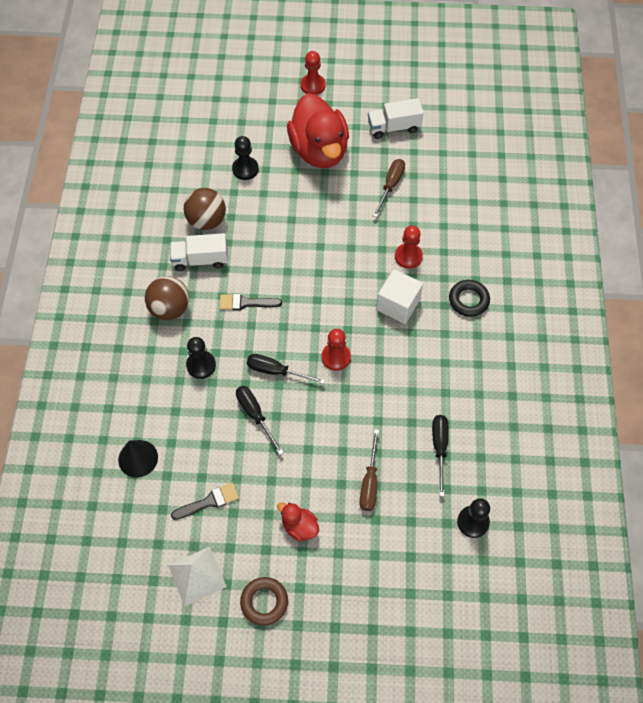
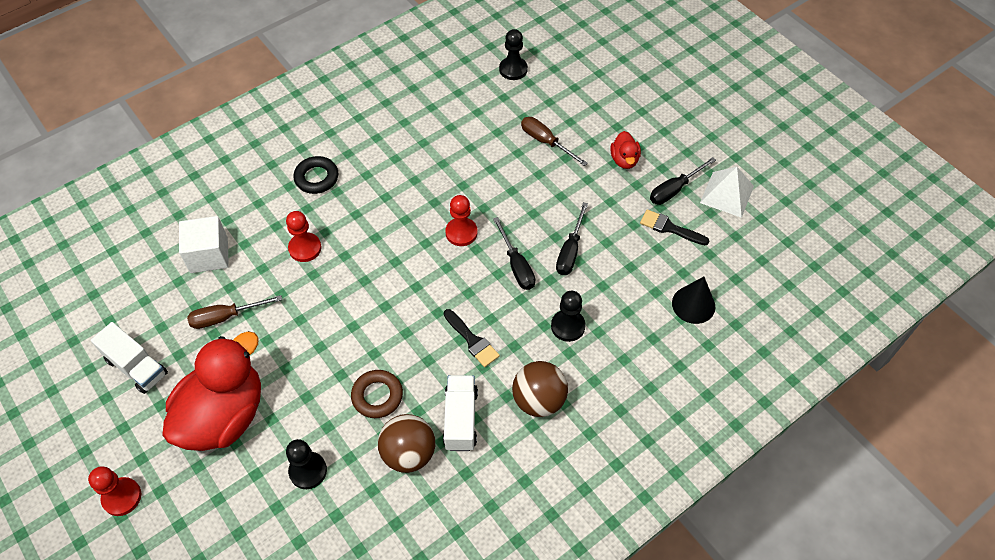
camera: 130 degrees left, 5 degrees down
white truck [170,233,228,271] -> white truck turned 135 degrees counterclockwise [443,375,478,451]
brown ring [240,577,288,626] -> brown ring moved to [351,370,403,418]
brown screwdriver [360,429,379,511] -> brown screwdriver turned 105 degrees counterclockwise [521,117,587,166]
white cube [376,269,423,324] -> white cube moved to [179,216,229,273]
black screwdriver [432,415,449,496] -> black screwdriver moved to [650,157,716,205]

